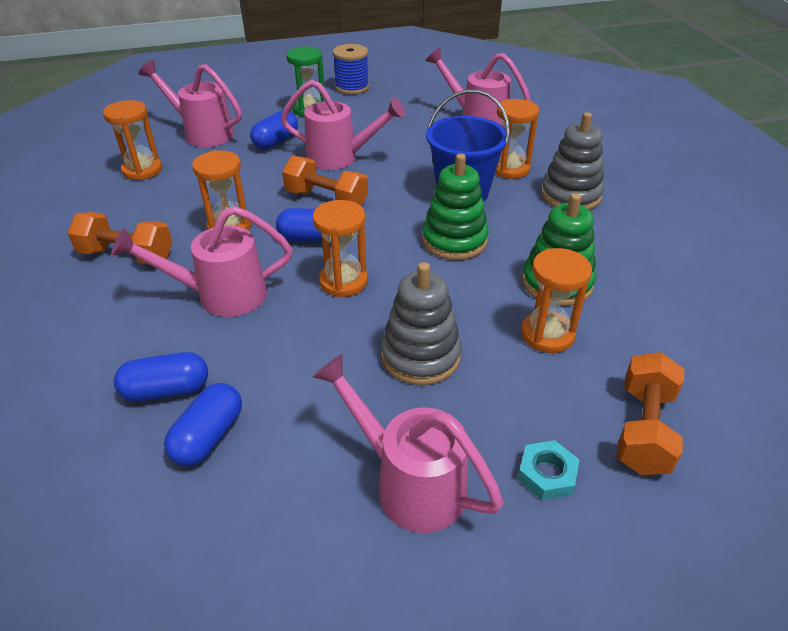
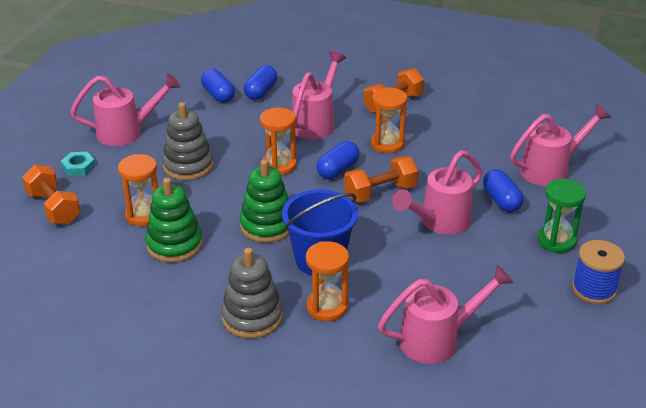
camera: 125 degrees right, 5 degrees down
orange hourglass [103,100,162,180] -> none

